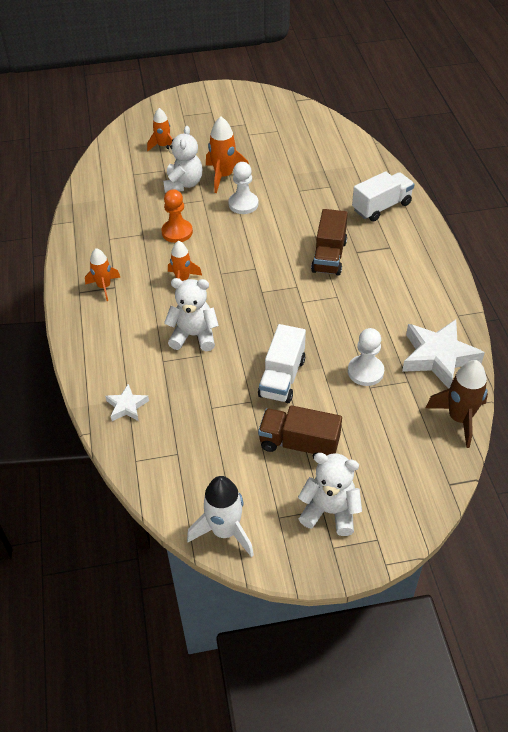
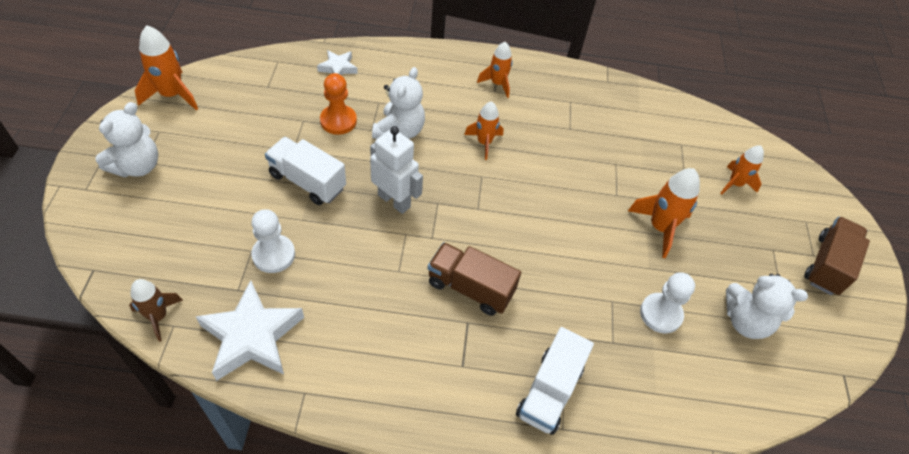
camera: 100 degrees right, 5 degrees up
orange pawn [161,189,193,243] -> orange pawn moved to [320,73,357,135]
white teddy bear [163,126,202,193] -> white teddy bear moved to [726,274,808,339]
white rocket [187,476,254,557] -> orange rocket [135,25,198,110]
white pawn [228,162,259,214] -> white pawn moved to [640,272,695,333]
brown truck [258,405,342,459] -> brown truck moved to [804,216,870,295]
white truck [352,171,415,222] -> white truck turned 45 degrees clockwise [516,327,594,435]
brown rocket [426,360,488,448] -> brown rocket [129,279,183,342], size x0.66
none -> white robot [370,126,423,214]

